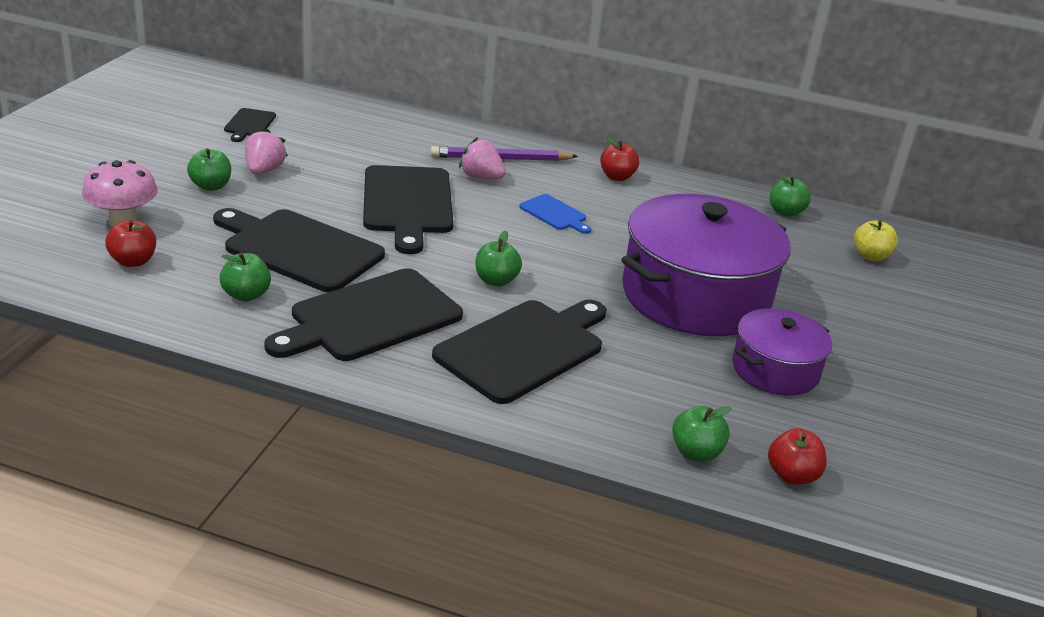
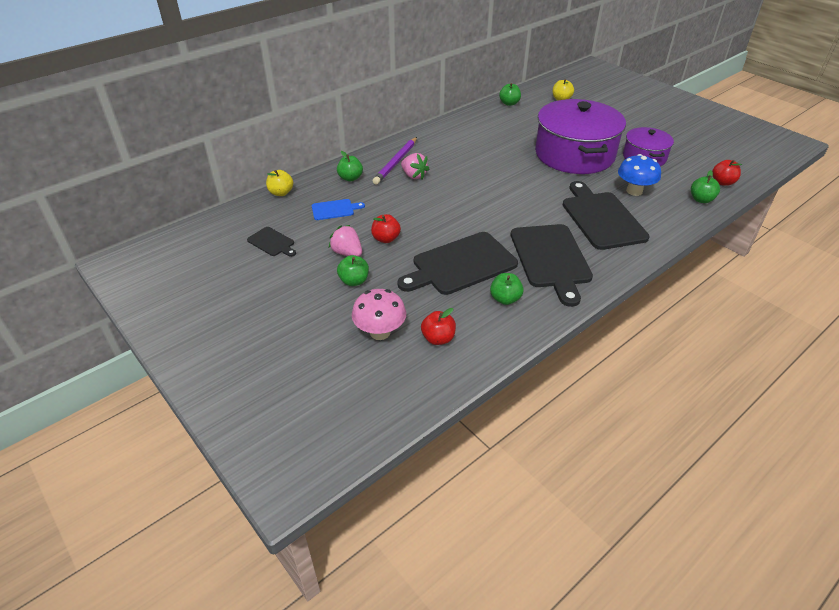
camera: 55 degrees left, 10 degrees up
black cutting board [363,165,454,254] -> none
pink strawberry [459,137,506,179] -> pink strawberry turned 105 degrees counterclockwise [401,153,429,179]
green apple [476,231,522,286] -> green apple moved to [337,151,363,181]
blue cutting board [519,194,591,234] -> blue cutting board moved to [312,199,365,220]
red apple [600,137,639,181] -> red apple moved to [371,214,401,243]
none -> yellow apple [266,170,293,196]
none -> blue mushroom [618,154,661,196]

